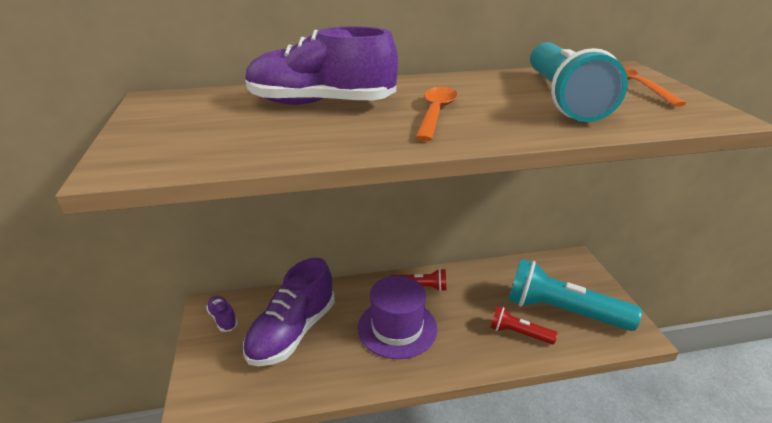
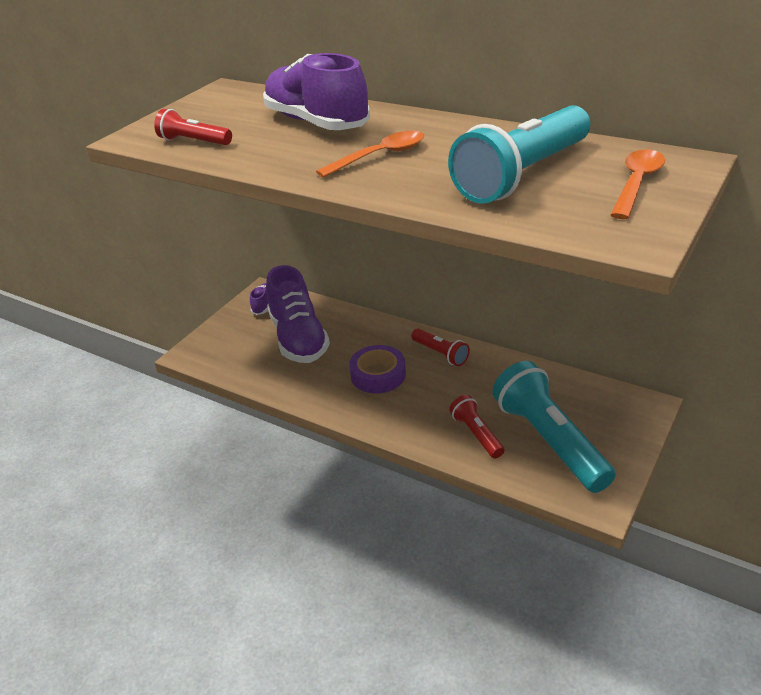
camera: 45 degrees right, 5 degrees up
purple shoe [243,258,335,366] -> purple shoe turned 90 degrees counterclockwise [266,265,330,363]
purple hat [358,276,437,359] -> purple tape [349,345,406,393]
none -> red flashlight [154,109,232,145]

